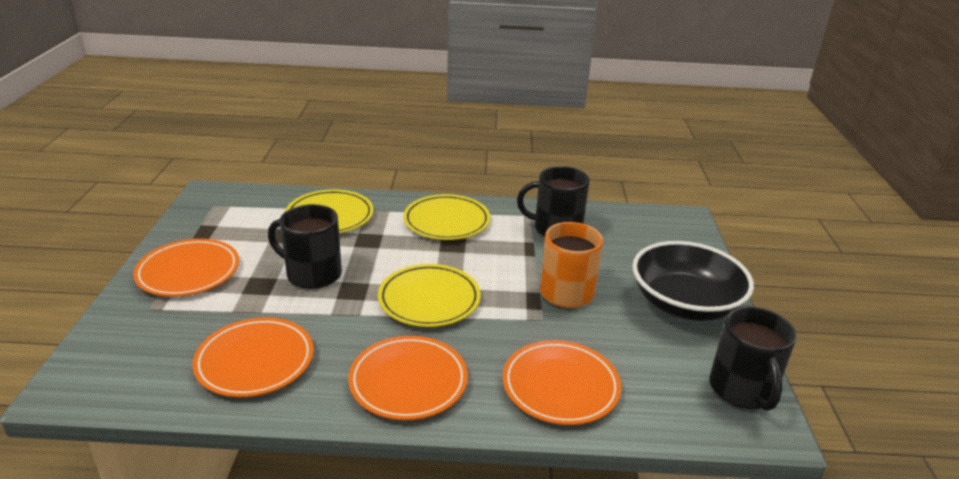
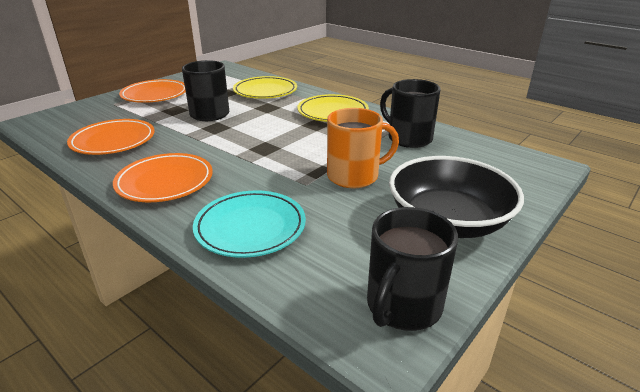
camera: 40 degrees right, 0 degrees up
yellow plate [378,264,481,327] -> none
orange plate [503,340,621,425] -> turquoise plate [193,190,306,258]

